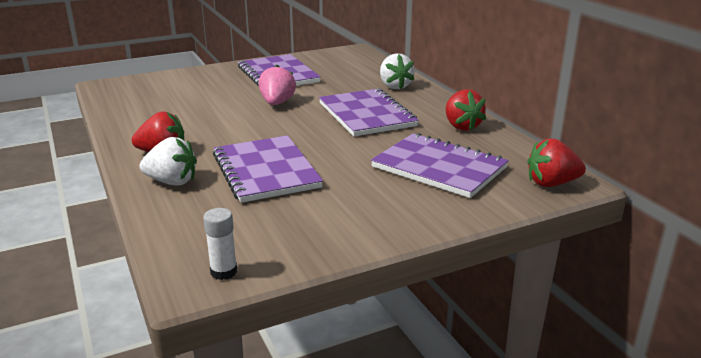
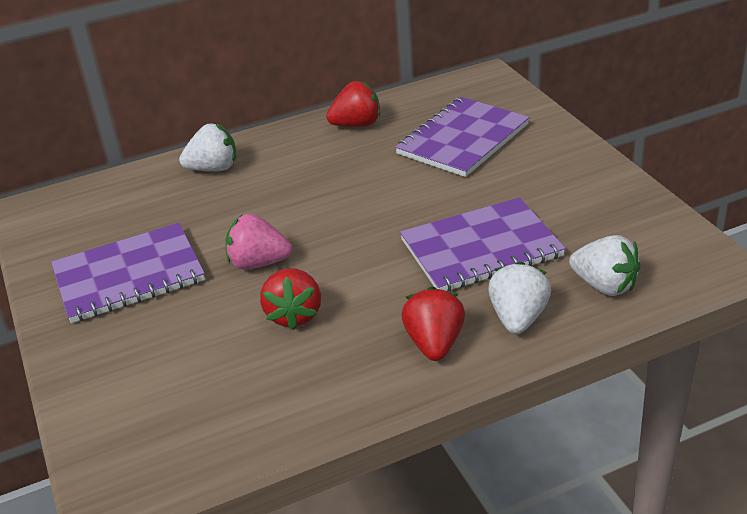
camera: 85 degrees left, 10 degrees up
white glue stick [203,208,237,280] -> none
purple notebook [319,88,419,136] -> none
red strawberry [527,138,586,187] -> red strawberry moved to [260,268,321,330]
none -> white strawberry [569,235,641,296]

